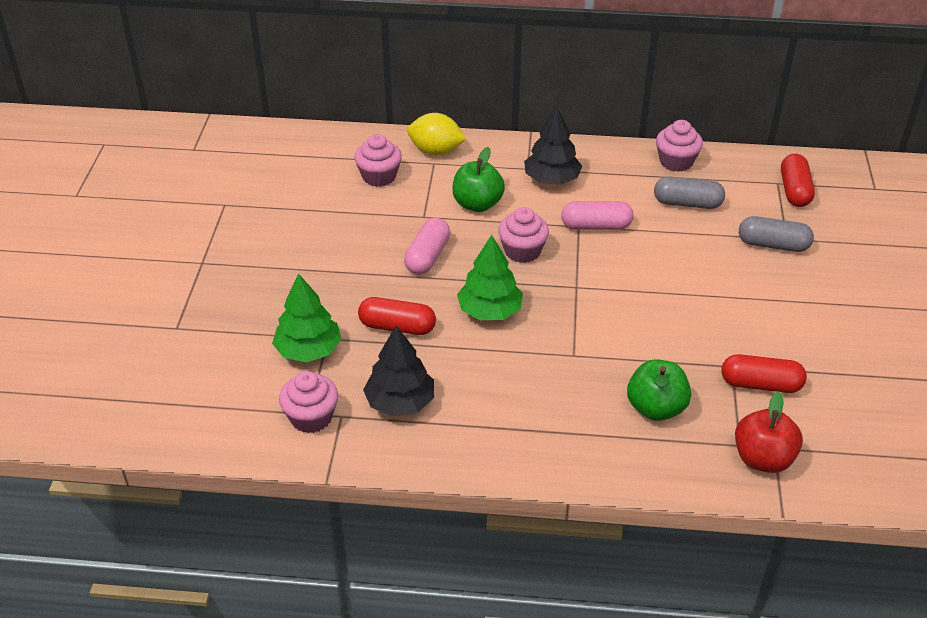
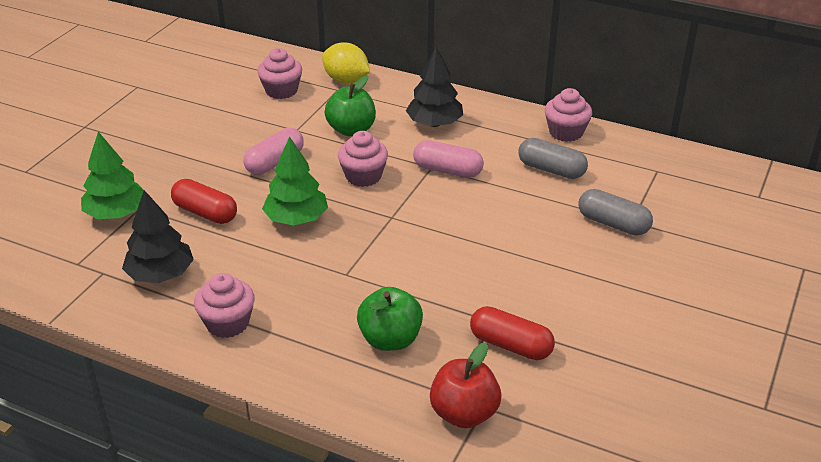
camera: 20 degrees right, 5 degrees down
pink cupcake [279,371,338,433] -> pink cupcake moved to [194,273,255,338]
red capsule [781,154,815,207] -> none

